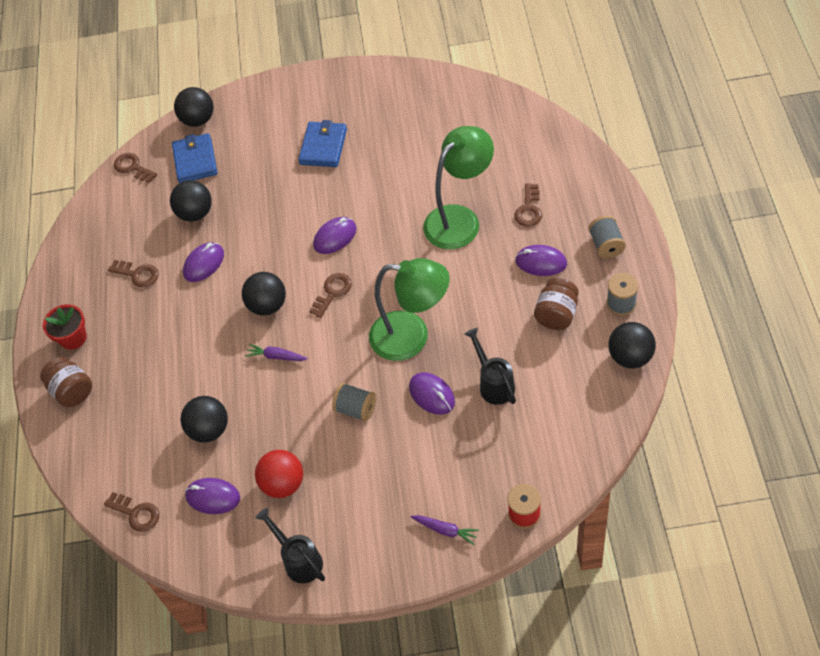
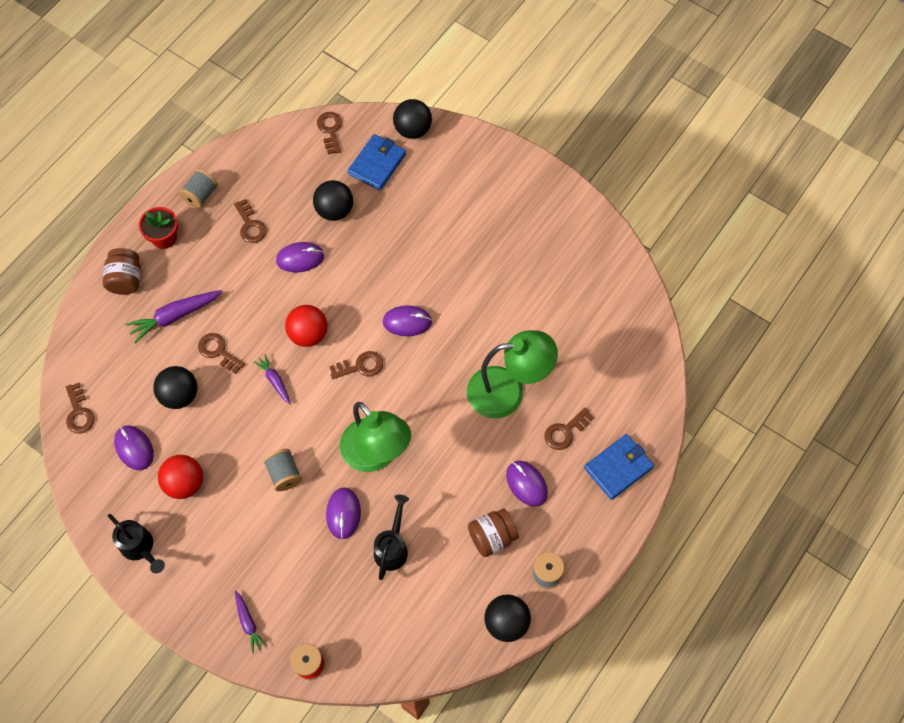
camera: 35 degrees right, 10 degrees up
black ball [242,272,286,316] -> red ball [285,305,327,347]
black watering can [255,508,325,583] -> black watering can turned 135 degrees clockwise [108,514,165,573]
blue wallet [298,120,347,167] -> blue wallet moved to [584,434,654,500]
grey spool [589,215,626,259] -> grey spool moved to [179,169,218,208]
none -> purple carrot [125,290,222,343]
none -> brown key [198,333,245,374]

